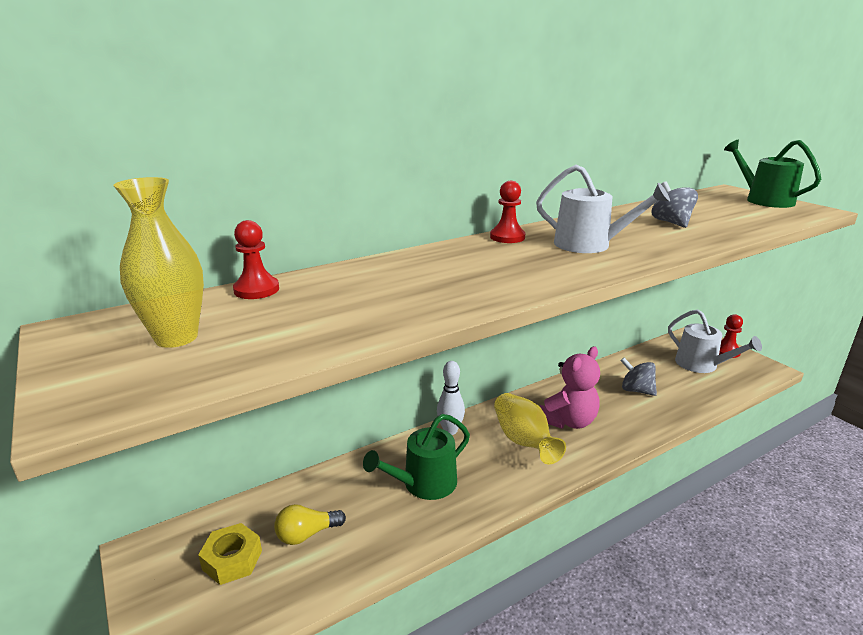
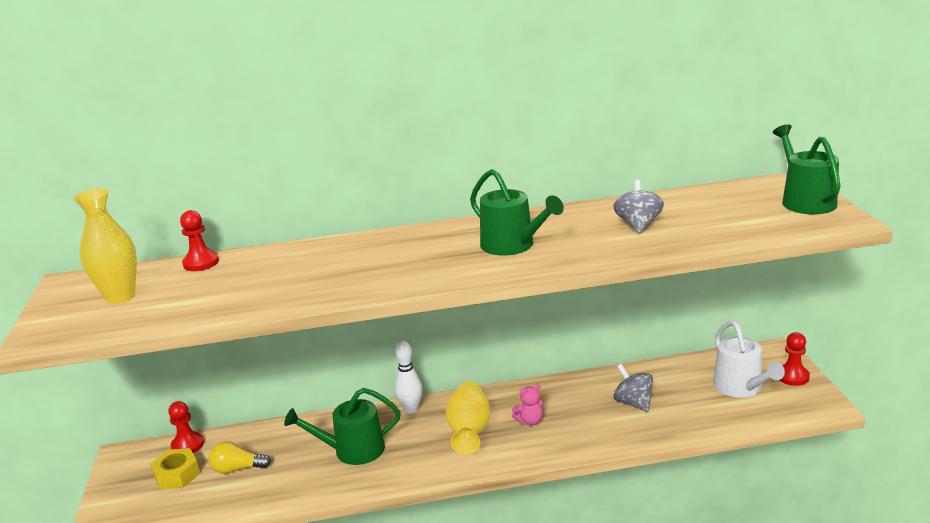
camera: 25 degrees right, 0 degrees up
red pawn [490,181,525,243] -> red pawn moved to [168,401,204,453]
white watering can [536,165,670,253] -> green watering can [470,169,564,256]
pink teddy bear [539,347,600,429] -> pink teddy bear [512,384,543,425], size x0.51

